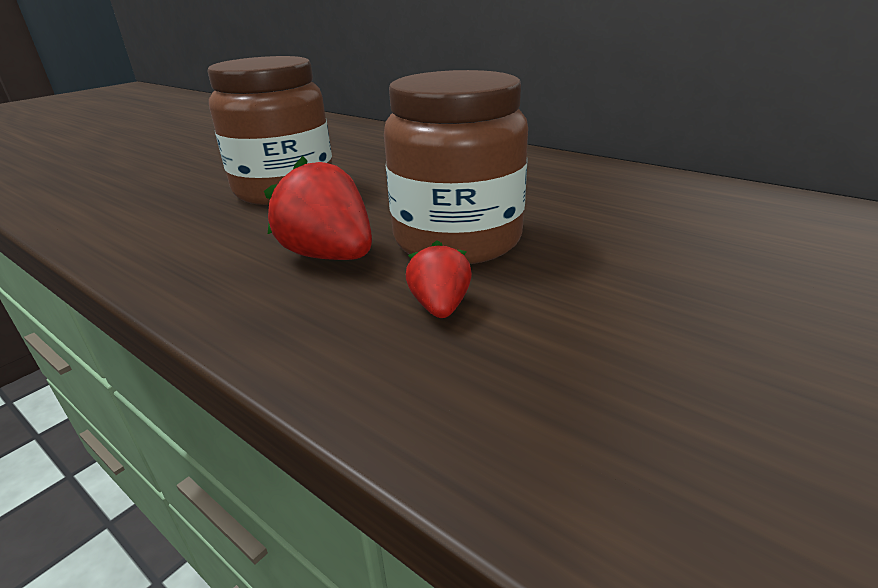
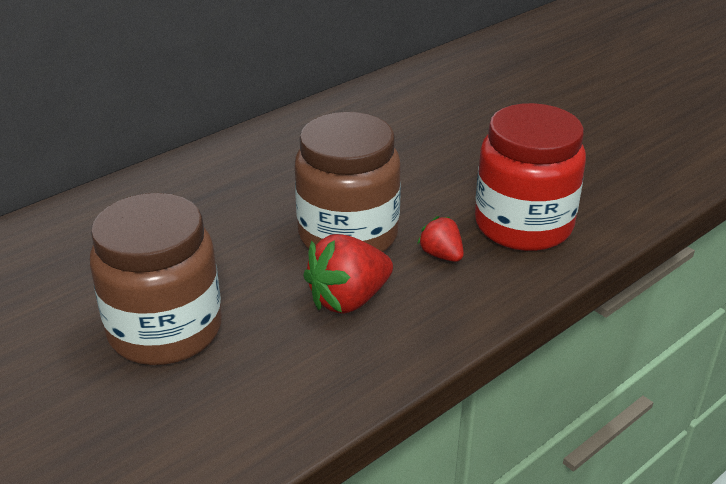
camera: 80 degrees left, 5 degrees up
red strawberry [406,241,472,318] -> red strawberry turned 45 degrees clockwise [417,216,464,262]
none -> red jar [475,103,586,251]

